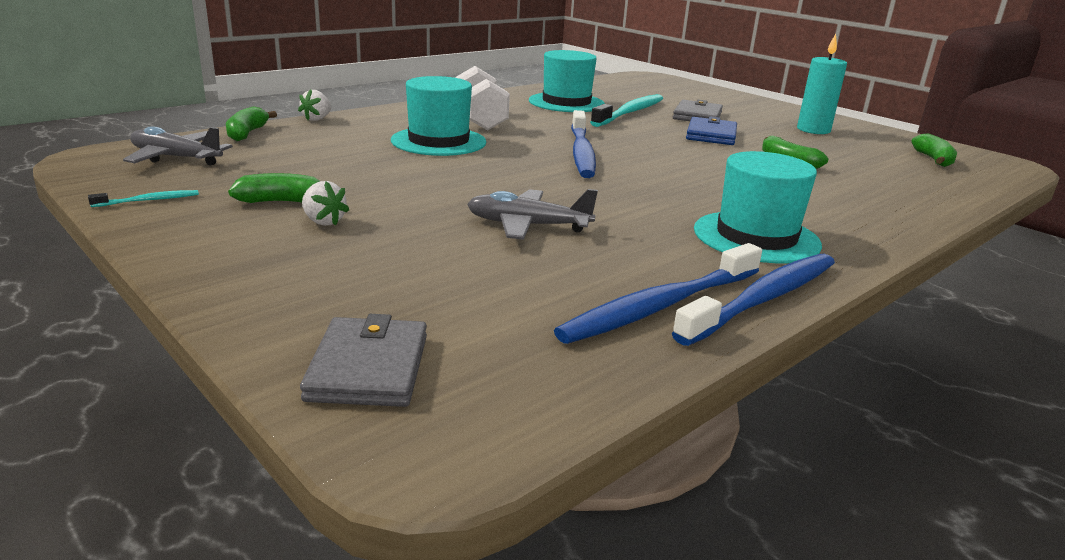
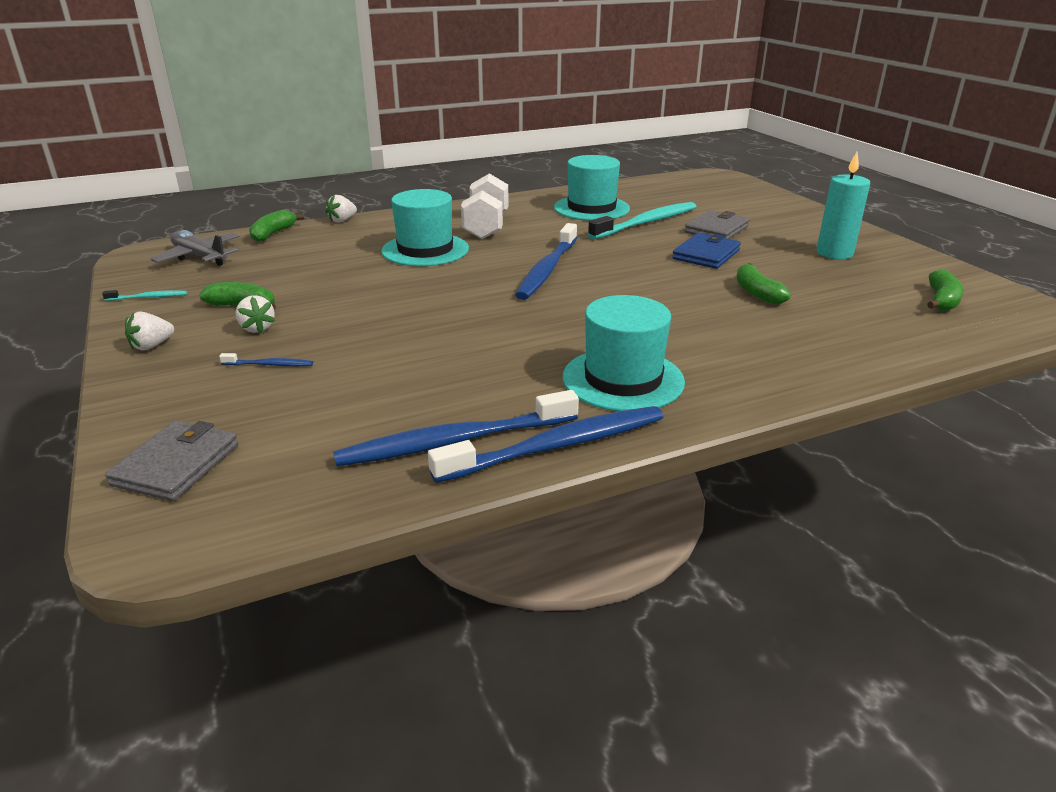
camera: 20 degrees right, 5 degrees up
grey plane [467,189,598,240] -> none
none -> white strawberry [125,312,174,350]
none -> blue toothbrush [219,353,313,366]

